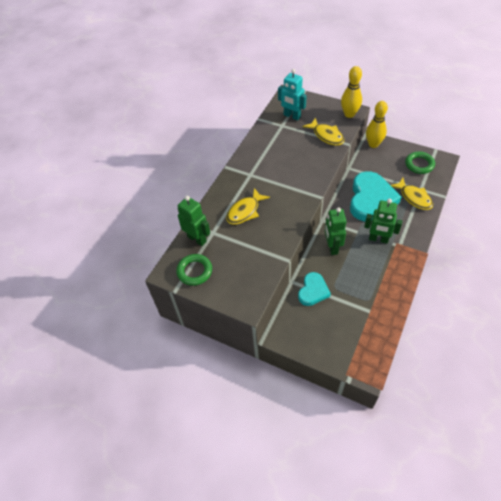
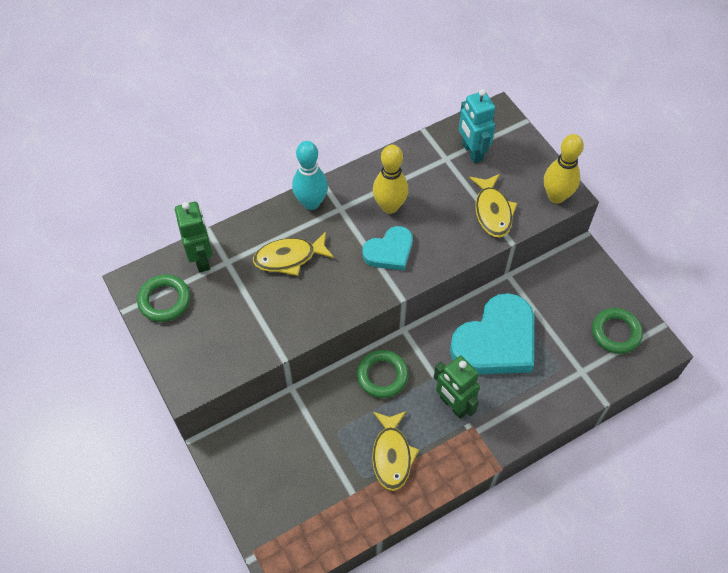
camera: 30 degrees right, 5 degrees up
turquoise heart [298,272,331,306] -> turquoise heart moved to [362,226,413,271]
green robot [325,207,347,255] -> green ring [357,350,408,398]
yellow bowling pin [366,101,388,148] -> yellow bowling pin moved to [373,145,408,214]
yellow fish [390,178,433,210] -> yellow fish moved to [372,411,419,491]
none -> turquoise bowling pin [292,141,328,210]

